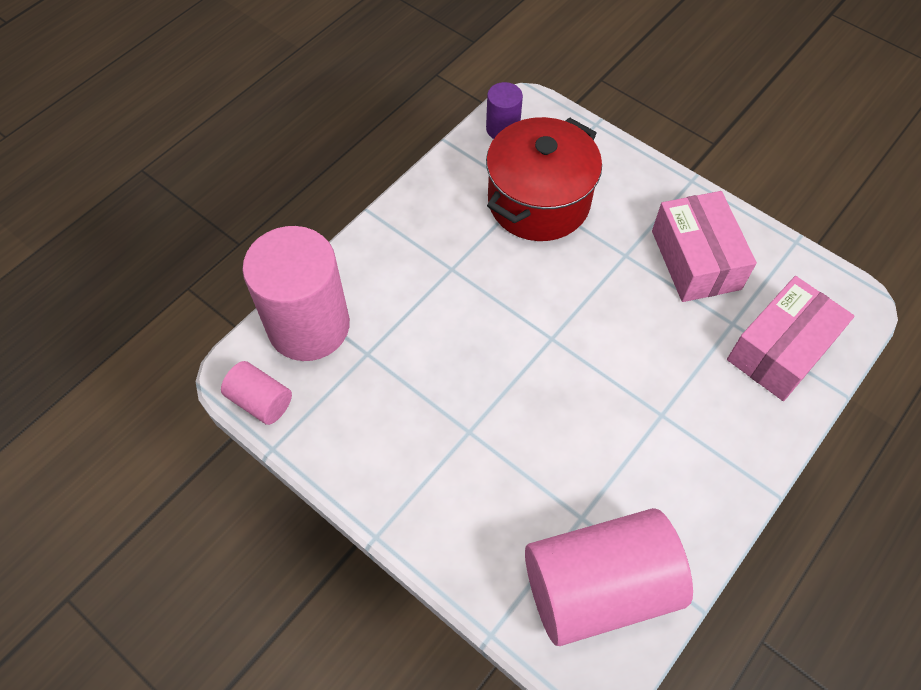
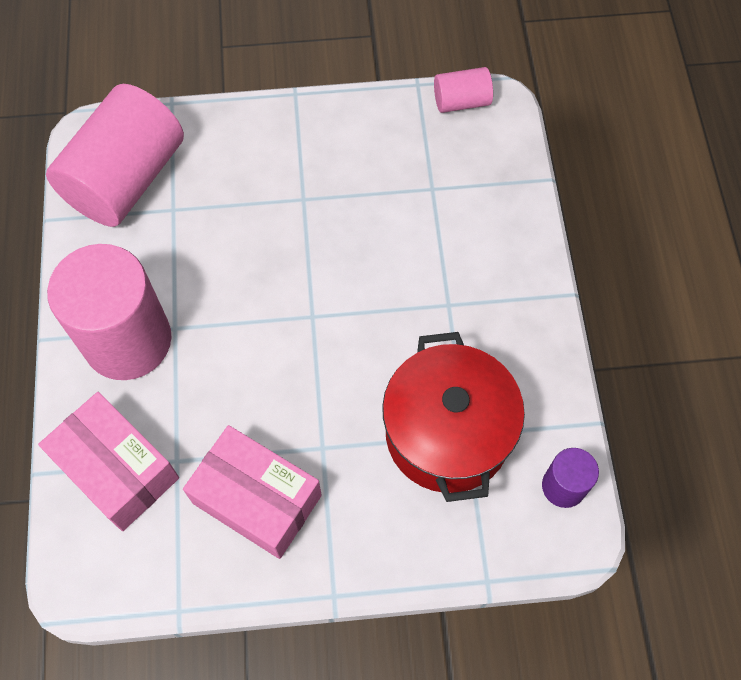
camera: 135 degrees right, 5 degrees up
pink cylinder [242,226,350,361] -> pink cylinder moved to [47,244,171,380]
pink box [727,276,854,401] -> pink box turned 45 degrees counterclockwise [38,392,179,531]

